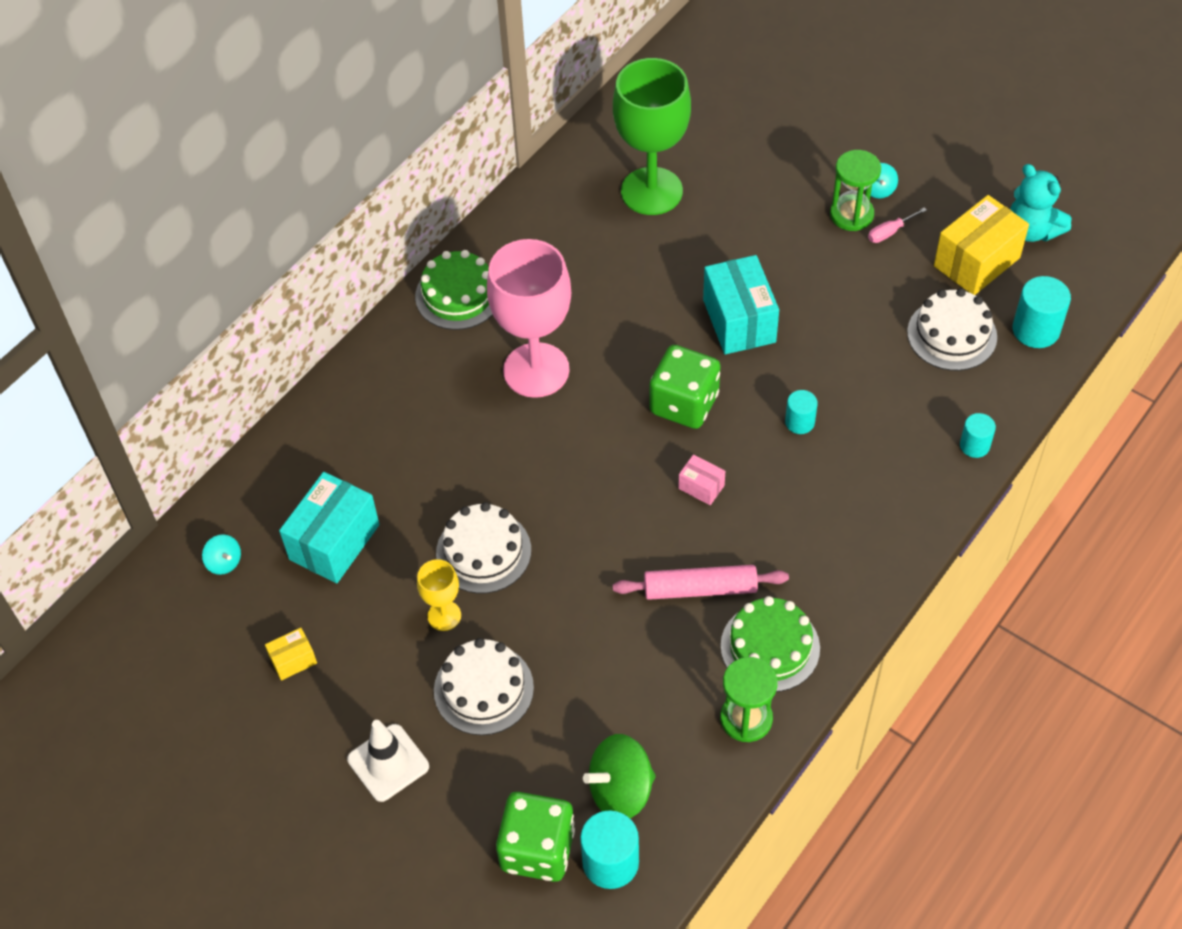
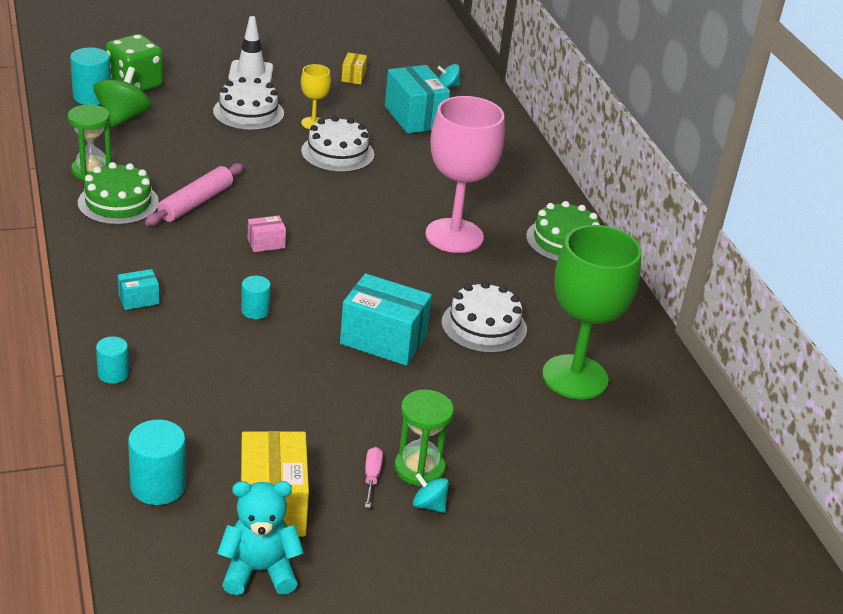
camera: 120 degrees right, 20 degrees down
green dice [650,345,721,429] -> none
white cake [907,288,997,371] -> white cake moved to [441,281,527,353]
none -> turquoise box [118,269,159,310]

